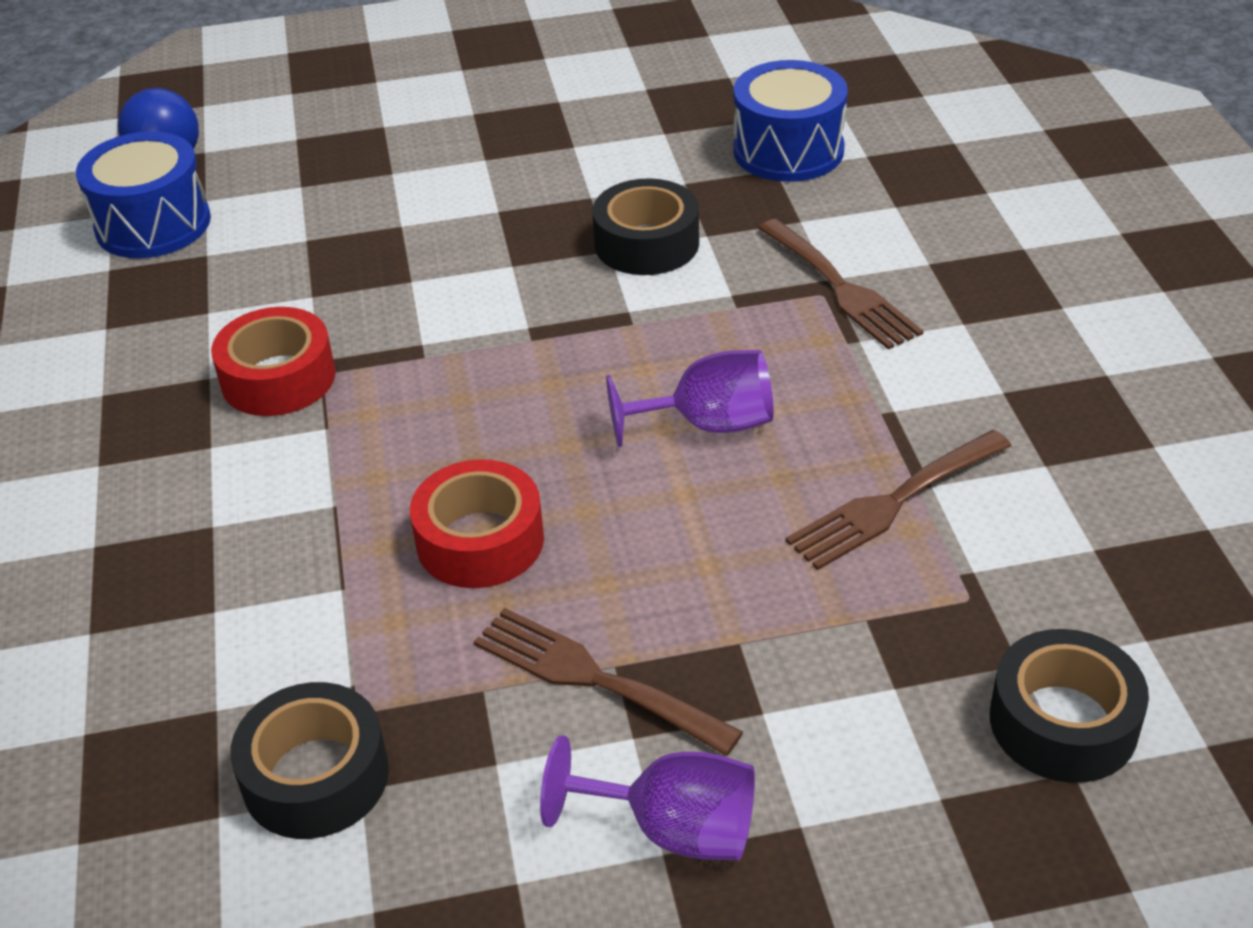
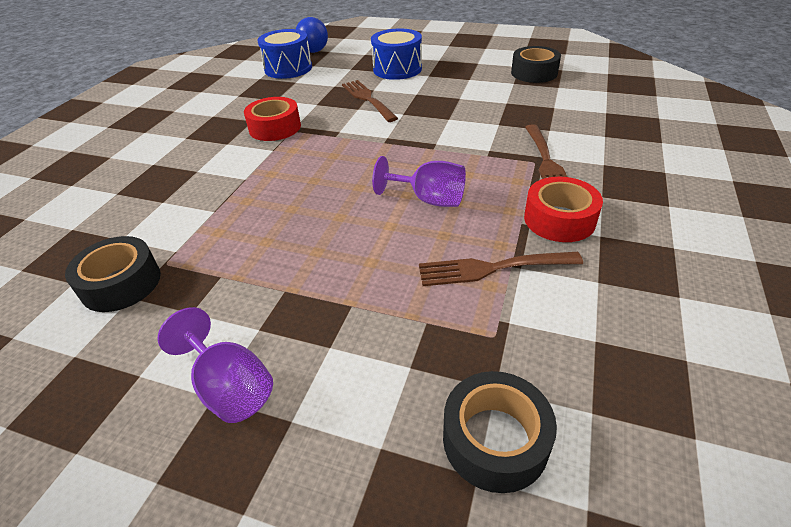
camera: 30 degrees right, 0 degrees up
red tape [410,459,544,588] -> red tape moved to [524,177,603,242]
brown fork [473,608,743,756] -> brown fork moved to [342,80,398,122]
black tape [593,178,699,275] -> black tape moved to [511,46,561,83]
blue drum [733,60,848,182] -> blue drum moved to [371,29,422,80]

